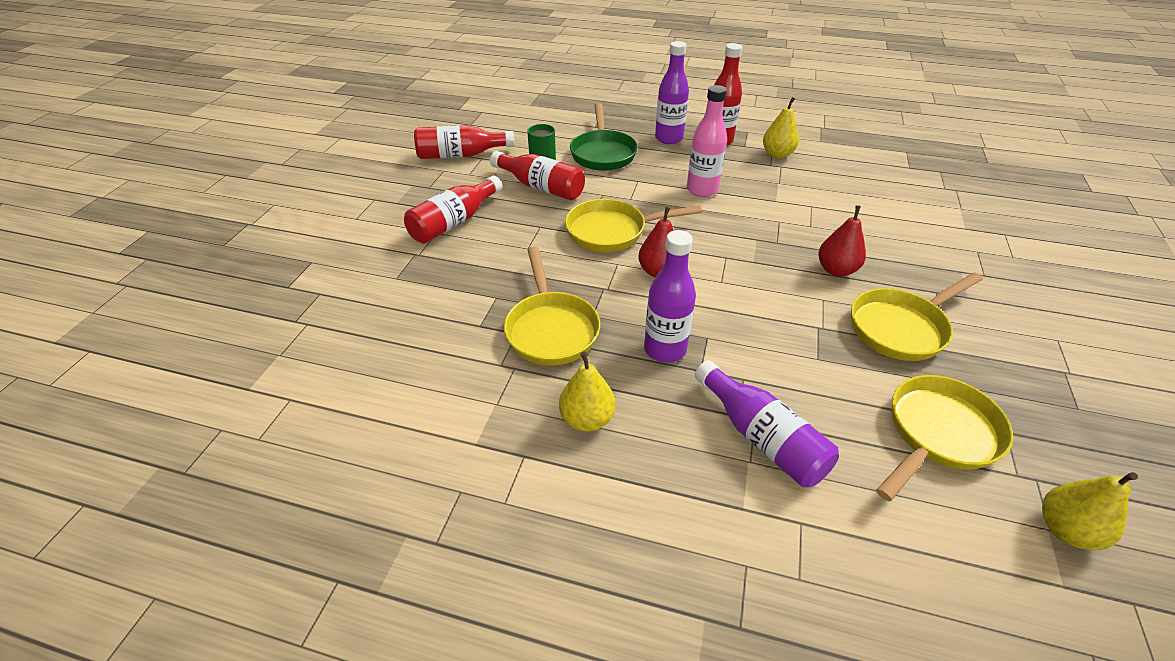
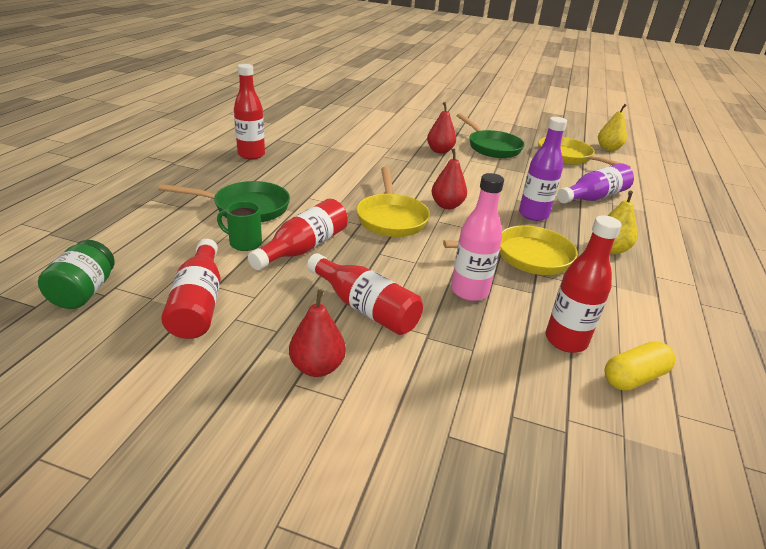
camera: 90 degrees left, 10 degrees down
purple bottle [655,41,689,144] -> none
pink bottle [687,85,727,197] -> pink bottle moved to [451,173,504,301]
yellow pear [763,97,799,158] -> none
yellow pan [851,273,983,361] -> green pan [457,113,525,158]
none -> green jar [38,240,115,309]
none -> red pear [289,290,346,377]
none -> red bottle [546,215,622,353]
none -> yellow capsule [604,341,676,391]

